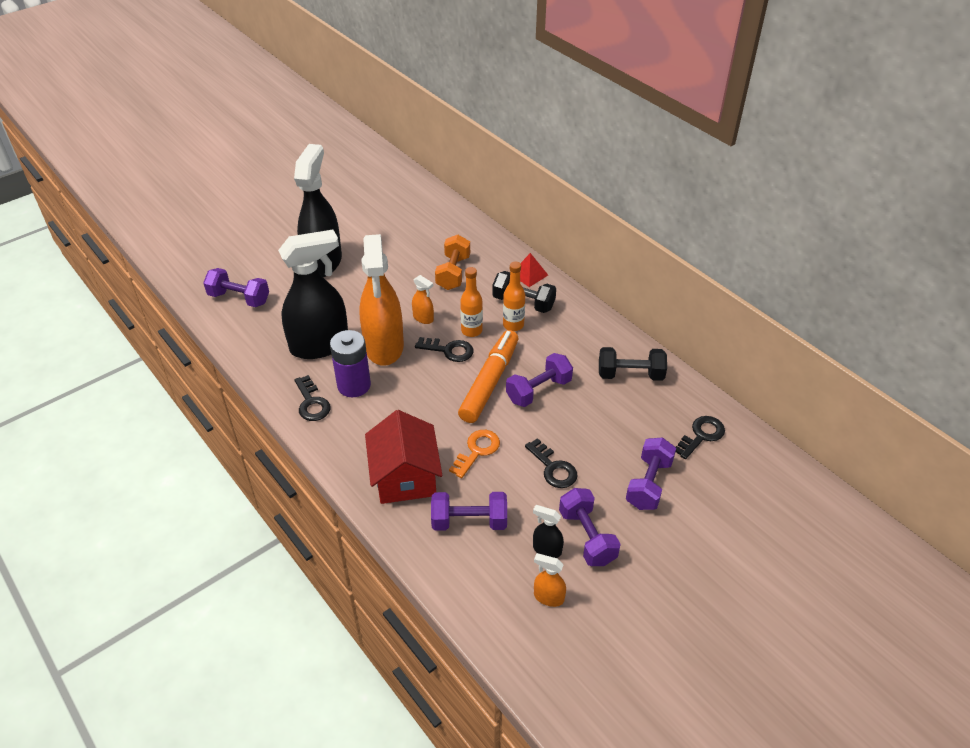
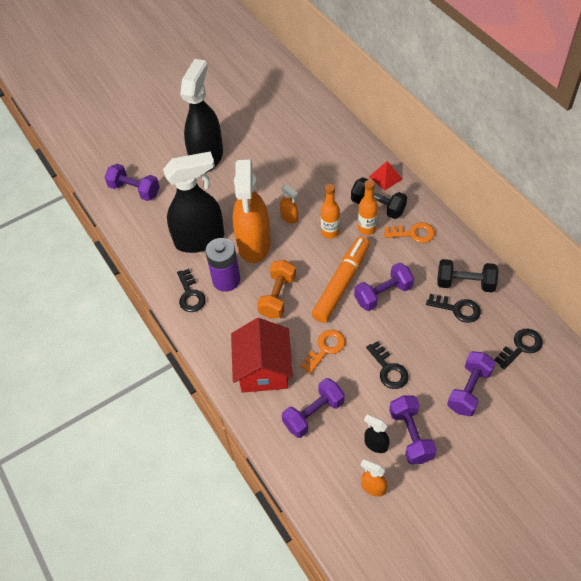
camera: 10 degrees right, 10 degrees up
black key [415,337,473,362] -> black key moved to [426,294,481,323]
purple dumbbell [431,492,507,531] -> purple dumbbell turned 45 degrees counterclockwise [282,378,345,438]
orange dumbbell [435,235,470,290] -> orange dumbbell moved to [257,260,296,319]
none -> orange key [384,222,435,243]

